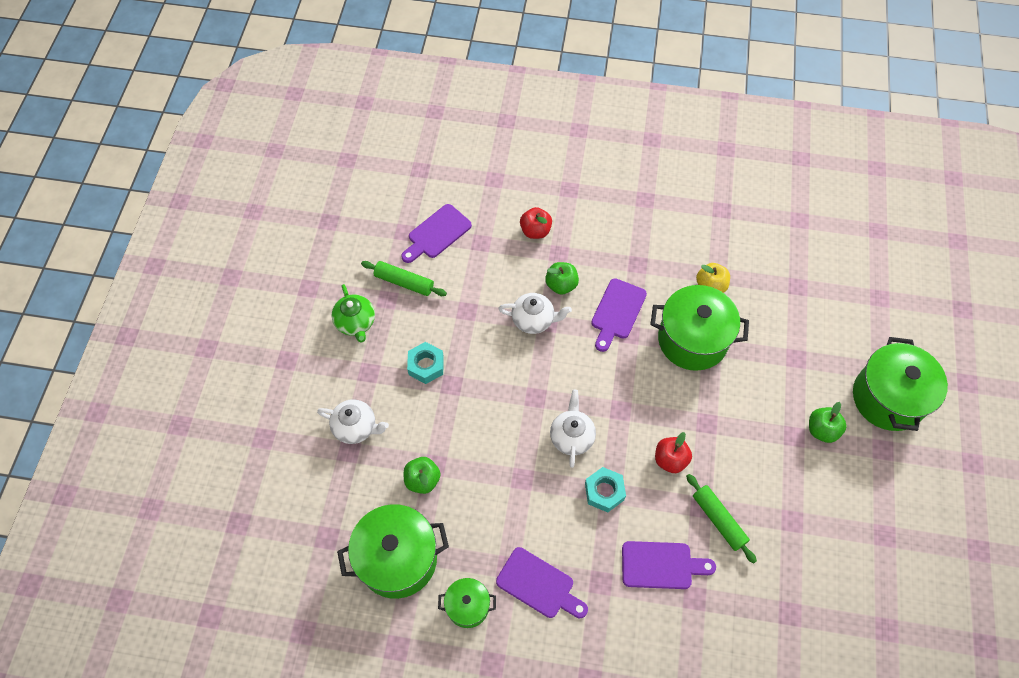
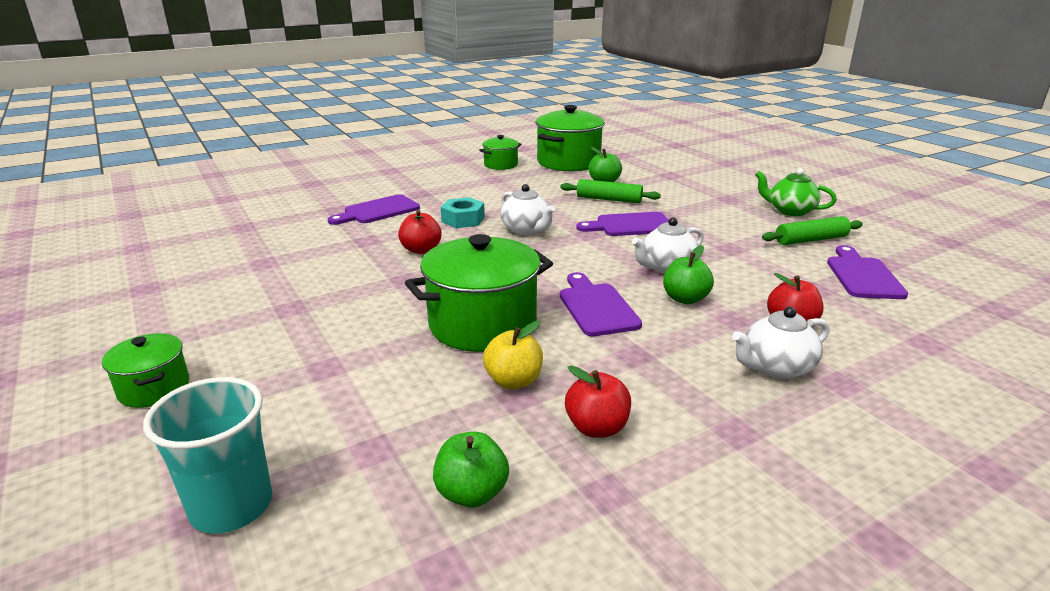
camera: 140 degrees right, 35 degrees down
white teapot [317,399,389,444] -> white teapot moved to [732,306,830,379]
turquoise nut [407,342,444,384] -> none
purple cutting board [496,547,588,618] -> purple cutting board moved to [576,212,669,236]
green rolling pin [686,474,757,563] -> green rolling pin moved to [560,179,661,203]
green apple [809,402,847,443] -> green apple moved to [433,432,509,508]
green pot [853,337,948,431] -> green pot [102,333,189,408], size x0.53
none -> turquoise cup [143,377,272,533]
none -> red apple [565,365,631,438]

